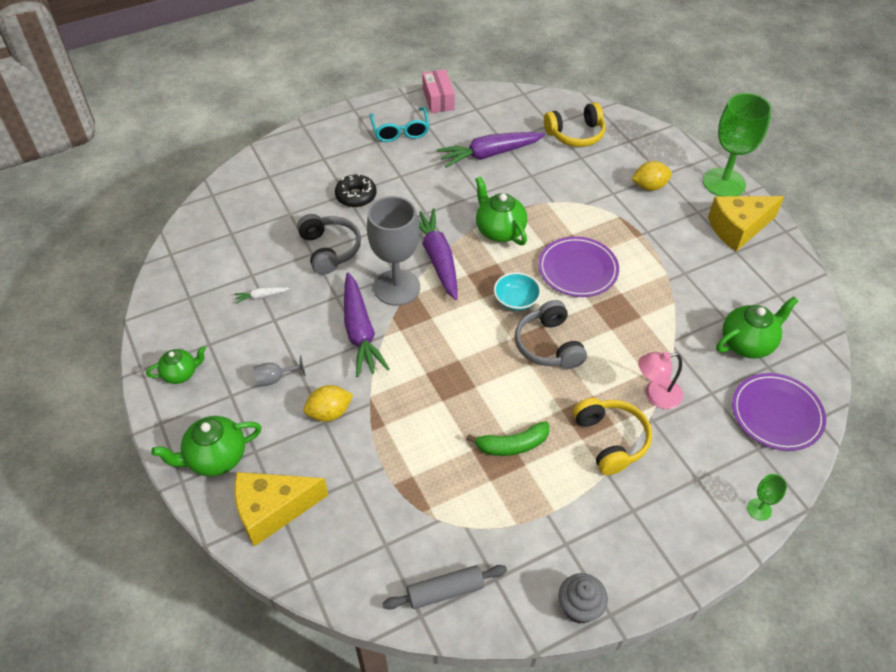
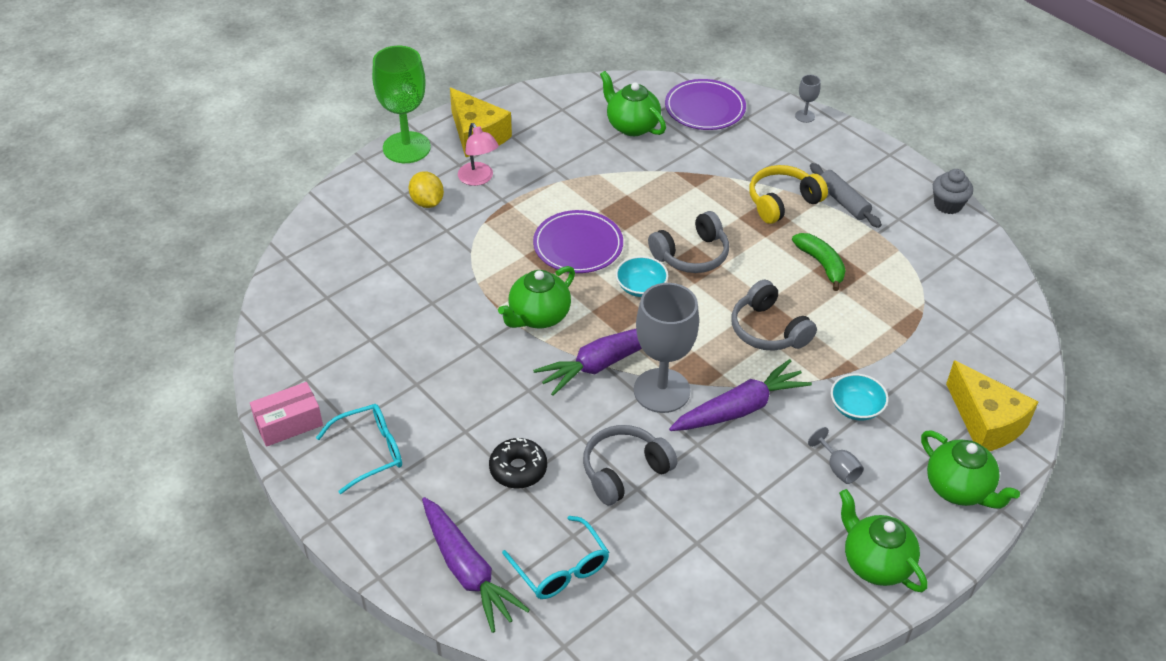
camera: 105 degrees left, 5 degrees down
green teapot [146,346,206,384] -> green teapot [839,489,928,592], size x1.57
white carrot [234,287,289,304] -> none
yellow lemon [303,385,353,422] -> turquoise bowl [831,374,889,421]
grey rolling pin [382,565,507,610] -> grey rolling pin moved to [810,163,882,228]
purple carrot [437,132,545,168] -> purple carrot moved to [422,497,530,633]
yellow headphones [544,102,605,147] -> none
pink lamp [638,352,683,409] -> pink lamp moved to [458,123,499,186]
green goblet [747,474,787,521] -> grey goblet [795,75,821,123]
none -> turquoise glasses [502,516,609,599]
none -> grey headphones [731,280,817,351]

